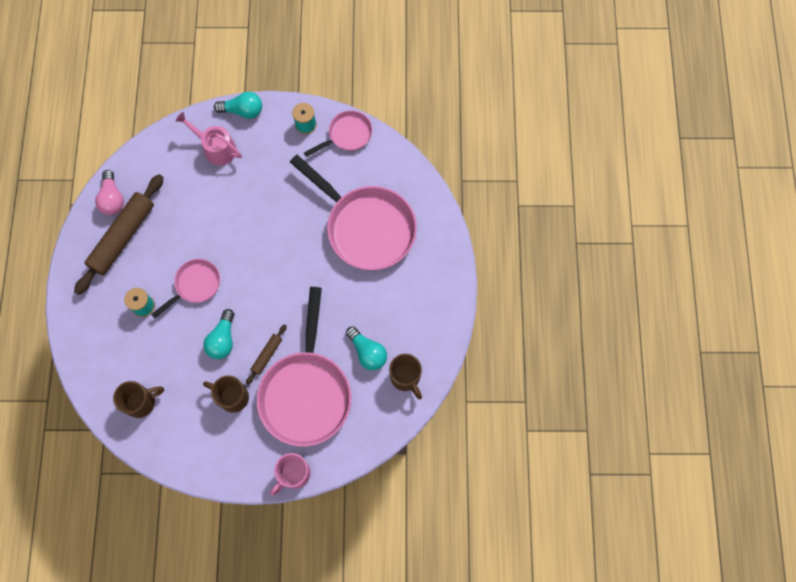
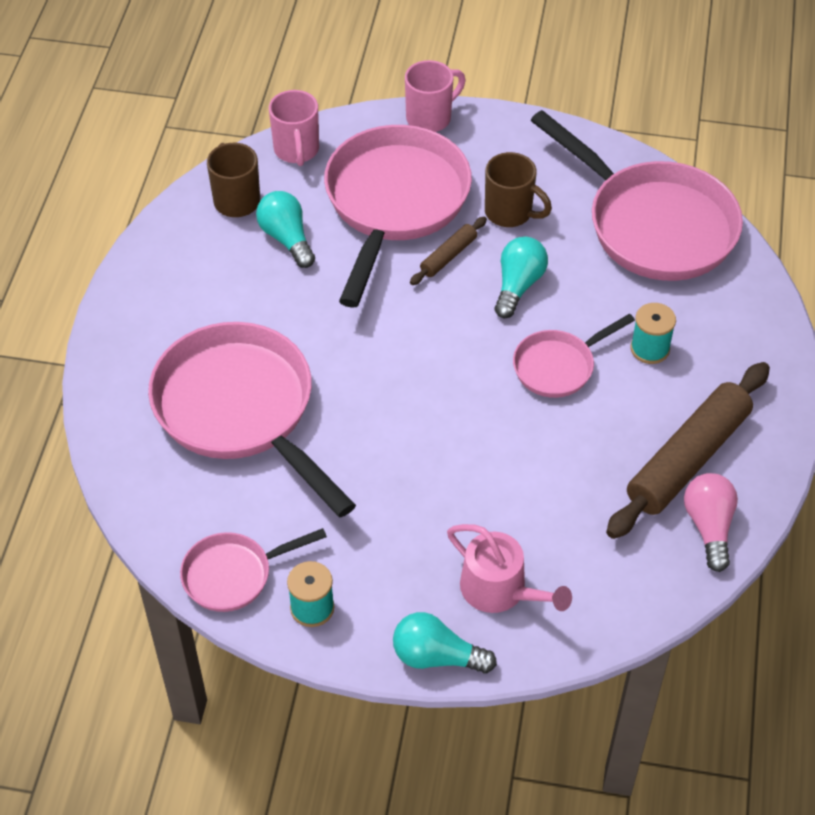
camera: 170 degrees left, 20 degrees down
brown mug [113,381,164,418] -> pink pan [531,110,743,281]
none -> pink mug [269,90,319,166]

